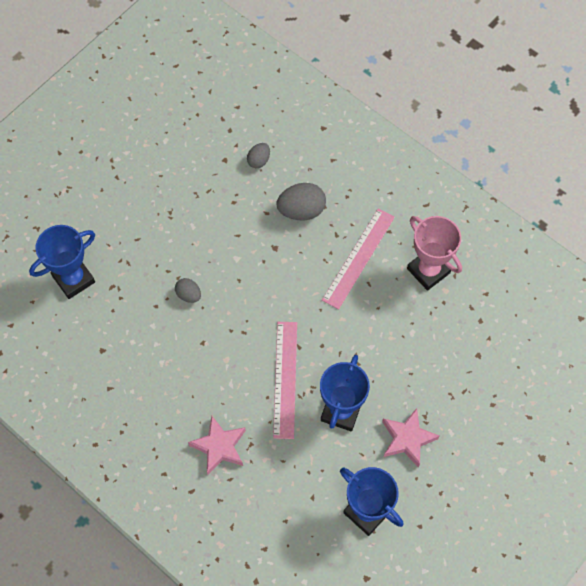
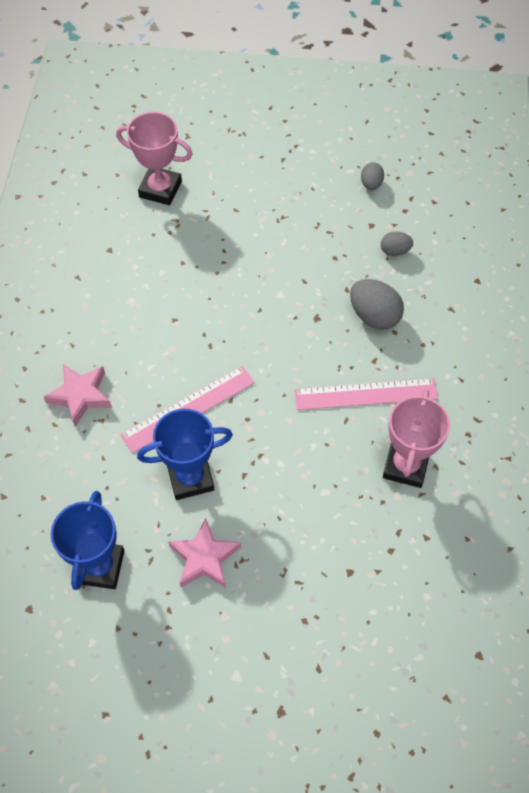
camera: 55 degrees right, 5 degrees down
blue trophy [29,225,95,299] -> pink trophy [116,112,192,205]
grey egg [175,278,201,303] -> grey egg moved to [361,162,384,190]

